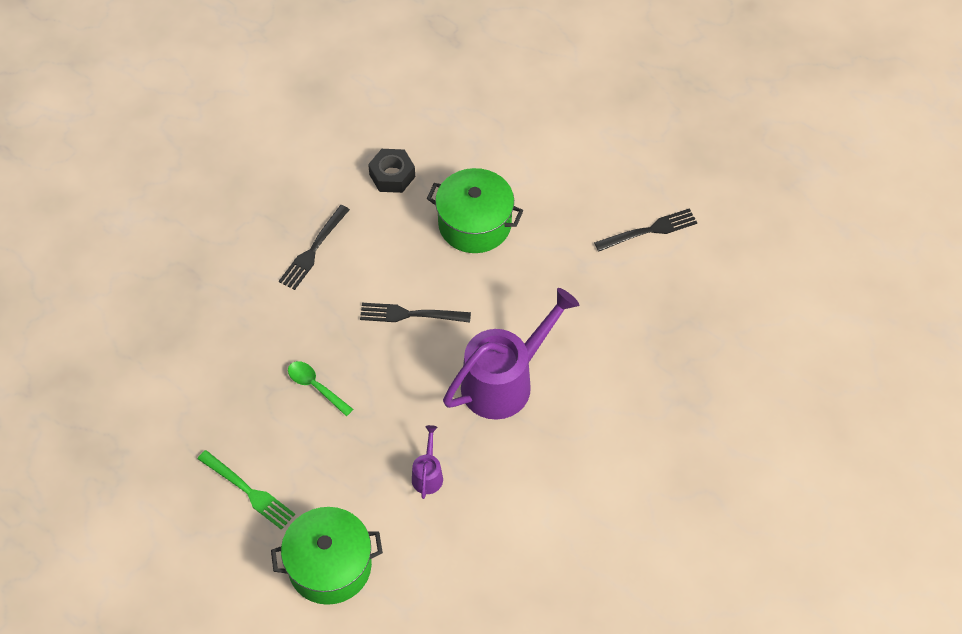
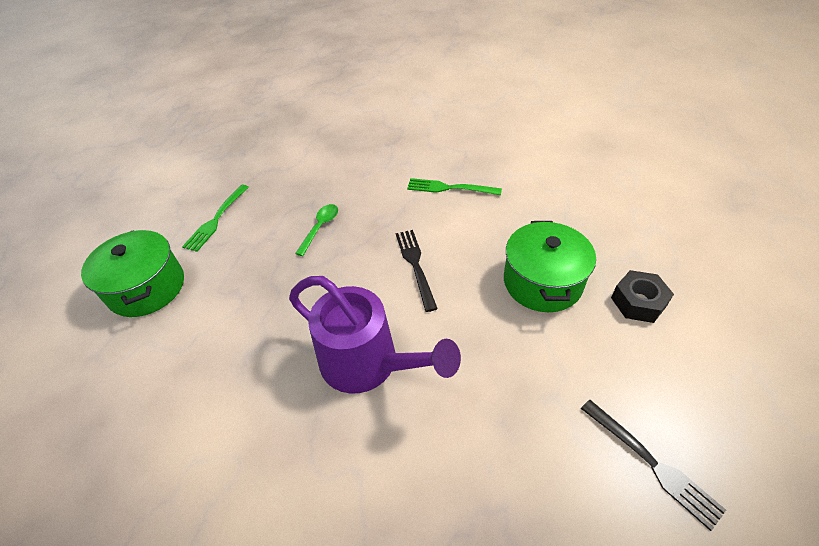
camera: 75 degrees right, 10 degrees down
black fork [279,205,350,290] -> green fork [407,178,502,195]
black nut [368,149,415,193] -> black nut moved to [611,270,674,323]
purple watering can [412,425,443,499] -> none

